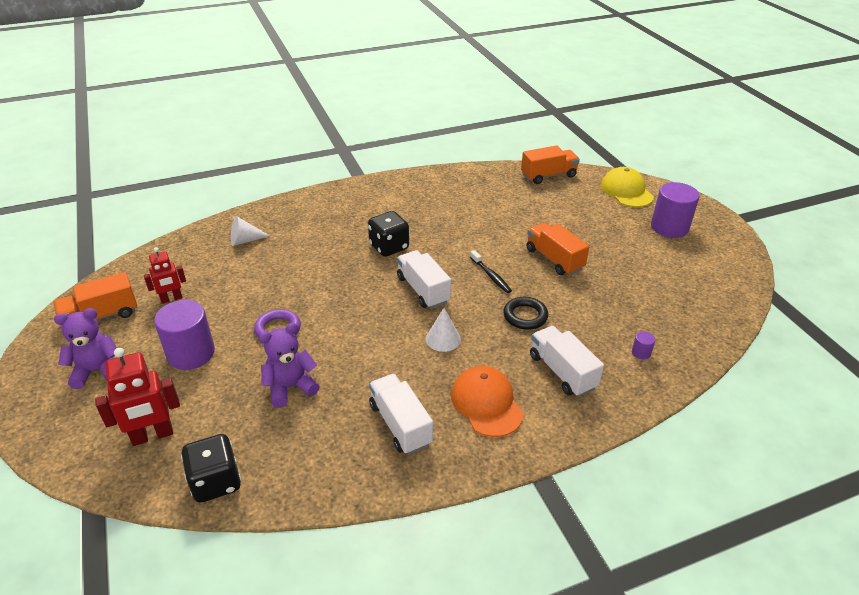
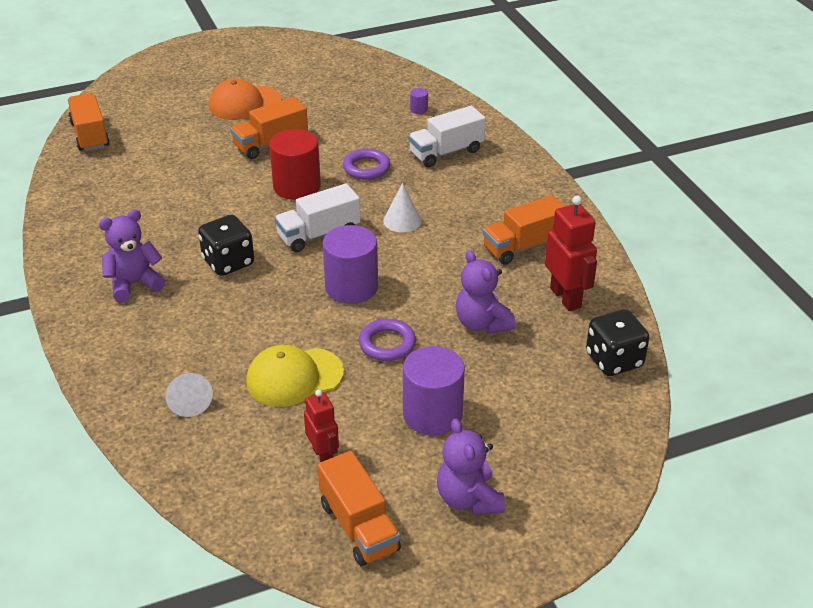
camera: 90 degrees left, 0 degrees up
red robot [95,348,180,446] -> red robot moved to [545,196,597,311]
white truck [369,374,433,455] -> orange truck [483,195,565,265]
orange cap [451,366,524,437] -> orange cap moved to [209,79,282,120]
black toothbrush [470,250,512,293] -> red cylinder [269,129,321,200]
black ring [503,297,548,330] -> purple ring [343,148,391,180]
yellow cap [601,167,654,207] -> yellow cap moved to [246,345,344,407]
purple cylinder [651,182,699,238] -> purple cylinder moved to [323,225,378,304]
none -> purple teddy bear [99,209,165,302]

